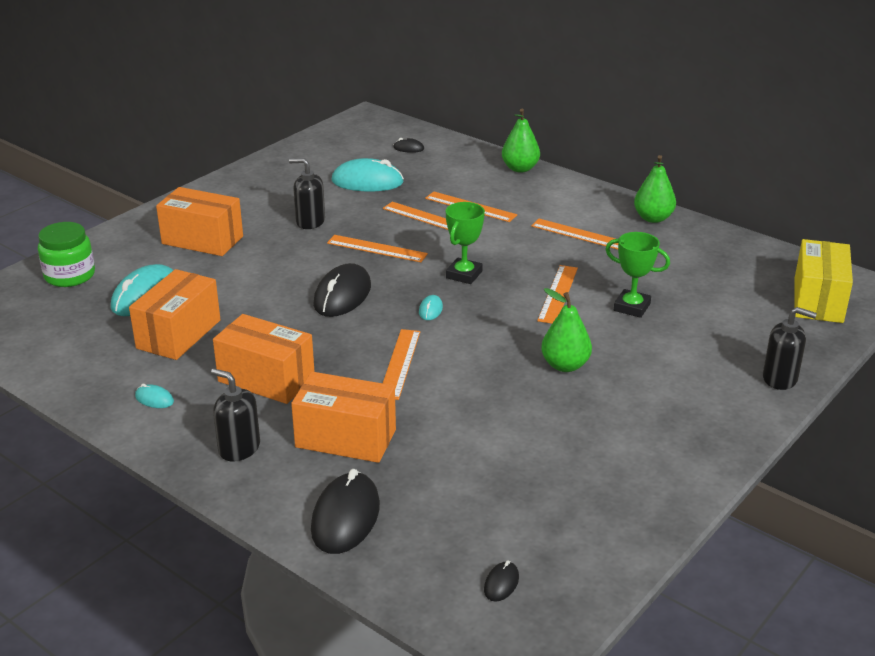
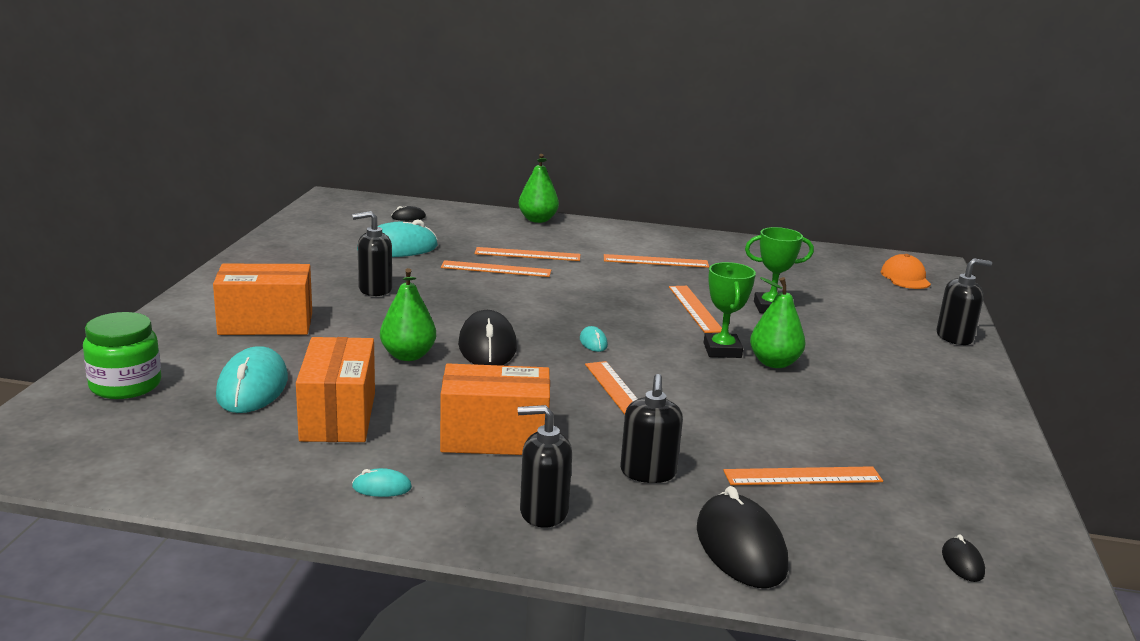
camera: 30 degrees left, 10 degrees down
orange box [291,372,396,463] -> black soap dispenser [620,374,683,483]
orange ruler [327,235,428,262] -> orange ruler moved to [724,466,883,485]
green trophy [446,202,485,284] -> green trophy moved to [704,262,756,358]
green pear [634,155,676,223] -> green pear moved to [380,268,436,361]
yellow box [794,239,853,323] -> orange cap [881,254,931,289]

